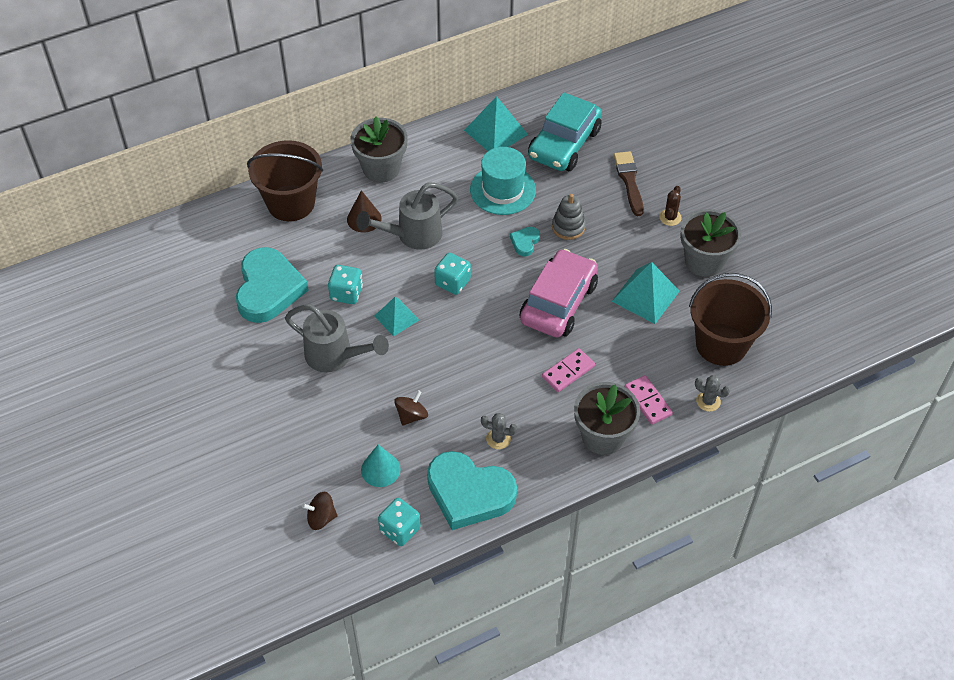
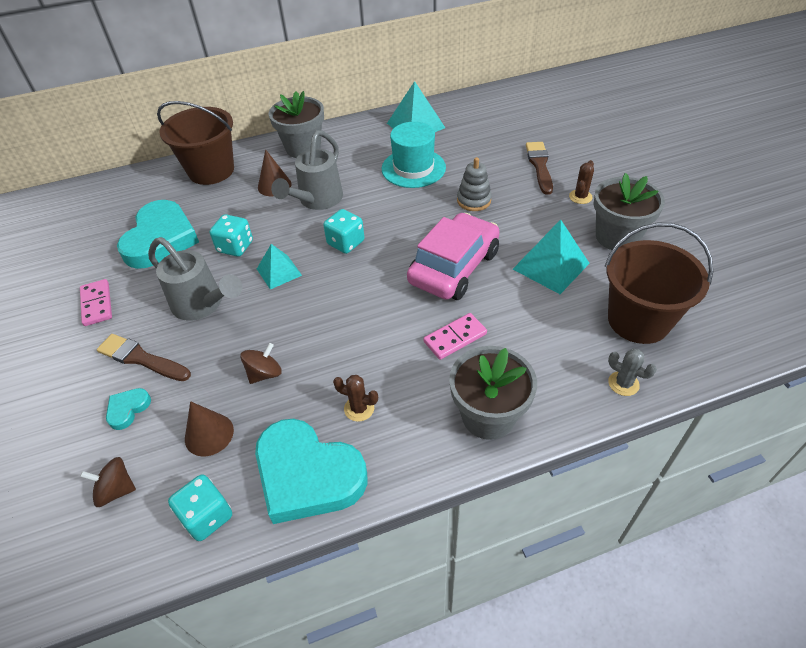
camera: 10 degrees right, 5 degrees down
grey watering can [356,182,458,250] -> grey watering can turned 45 degrees counterclockwise [271,130,343,210]
turquoise cone [361,445,401,487] -> brown cone [185,401,234,457]
grey cactus [481,413,517,449] -> brown cactus [333,375,378,422]
turquoise heart [510,227,540,257] -> turquoise heart moved to [106,388,151,430]
turquoise car [528,92,602,171] -> none
pink domino [625,375,673,425] -> pink domino moved to [80,279,112,326]
none -> brown brush [97,334,191,381]

